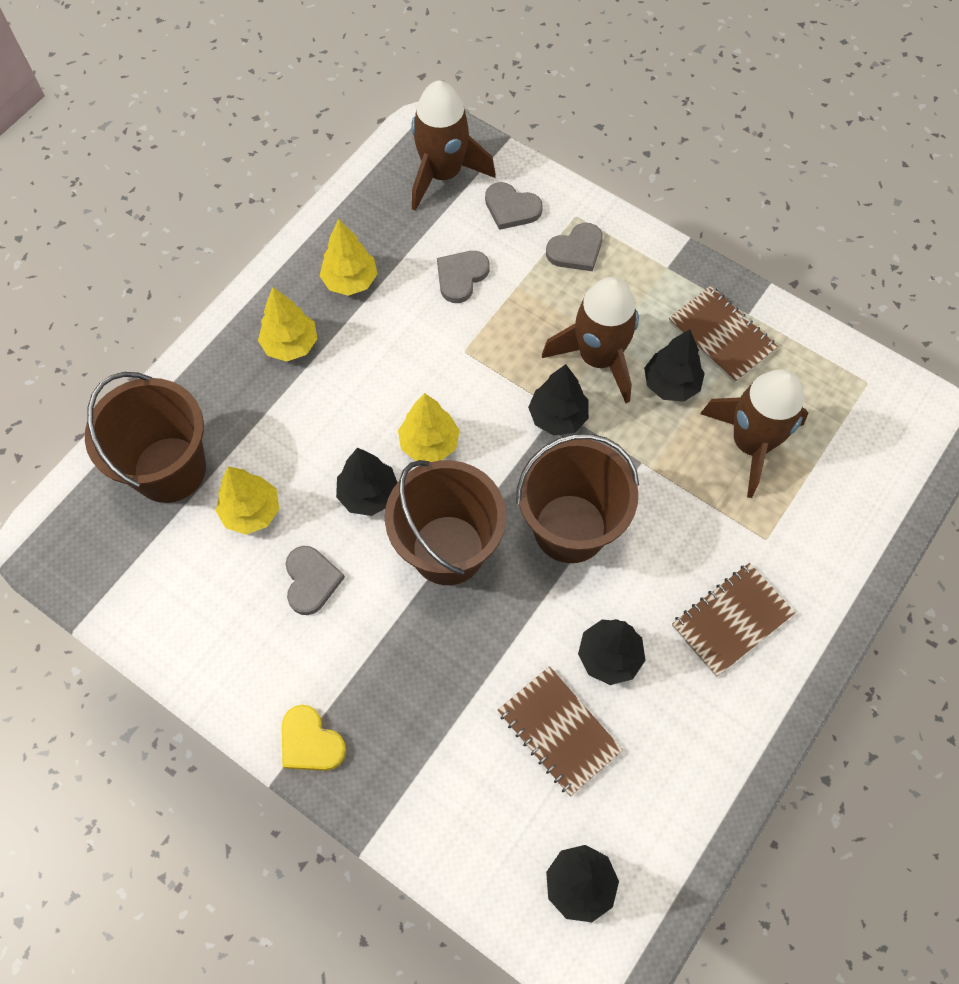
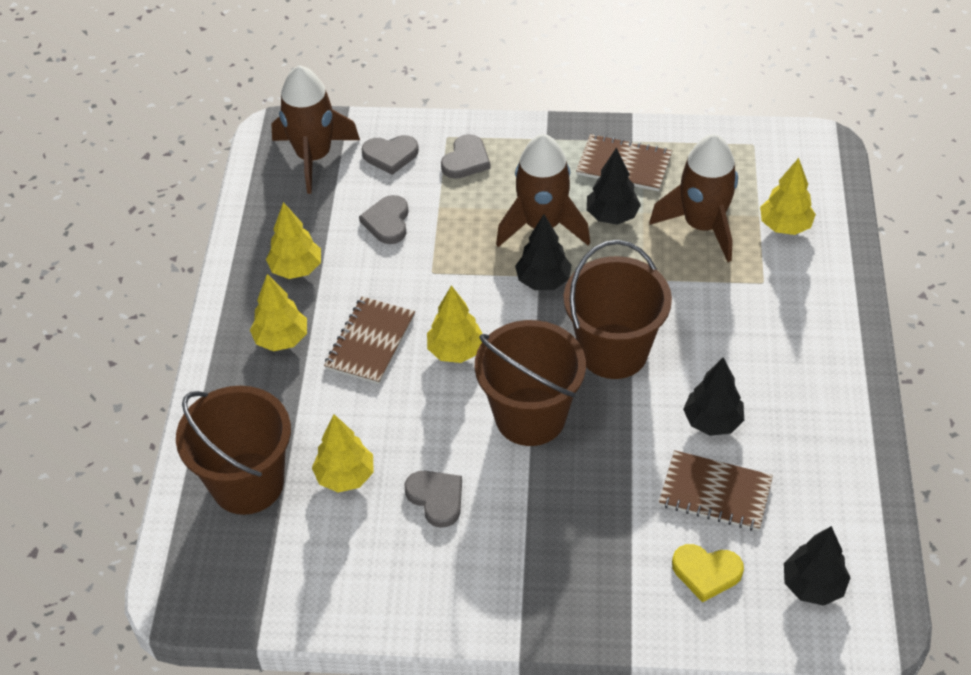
camera: 30 degrees left, 15 degrees down
yellow heart [282,705,346,771] -> yellow heart moved to [672,544,744,603]
black tree [336,448,398,516] -> none
brown notebook [672,563,795,677] -> brown notebook moved to [324,297,415,384]
none -> yellow tree [760,158,816,235]

